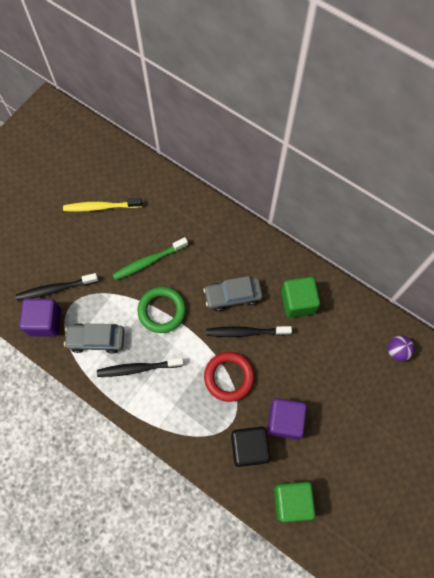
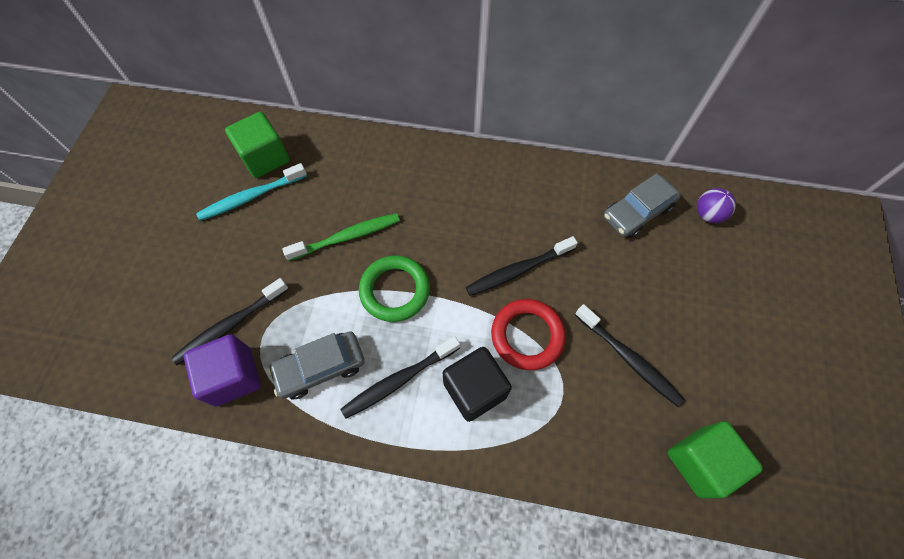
camera: 25 degrees left, 5 degrees down
yellow toothbrush [63,198,142,212] -> turquoise toothbrush [196,163,307,221]
green toothbrush [113,237,188,280] -> green toothbrush turned 150 degrees counterclockwise [282,213,400,261]
grey car [203,276,263,311] -> grey car moved to [604,173,681,238]
black cube [231,427,270,467] -> black cube moved to [443,347,512,422]
purple cube [267,398,307,439] -> black toothbrush [575,304,684,407]
green cube [281,277,320,318] -> green cube moved to [225,112,289,178]

